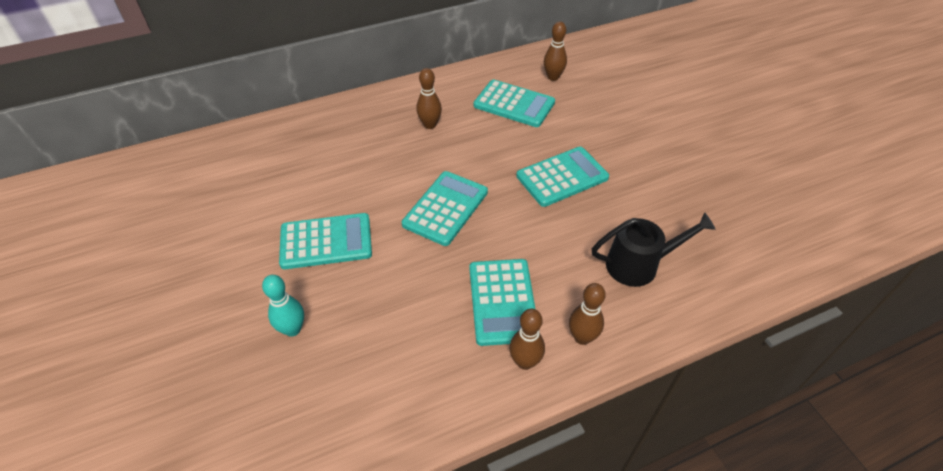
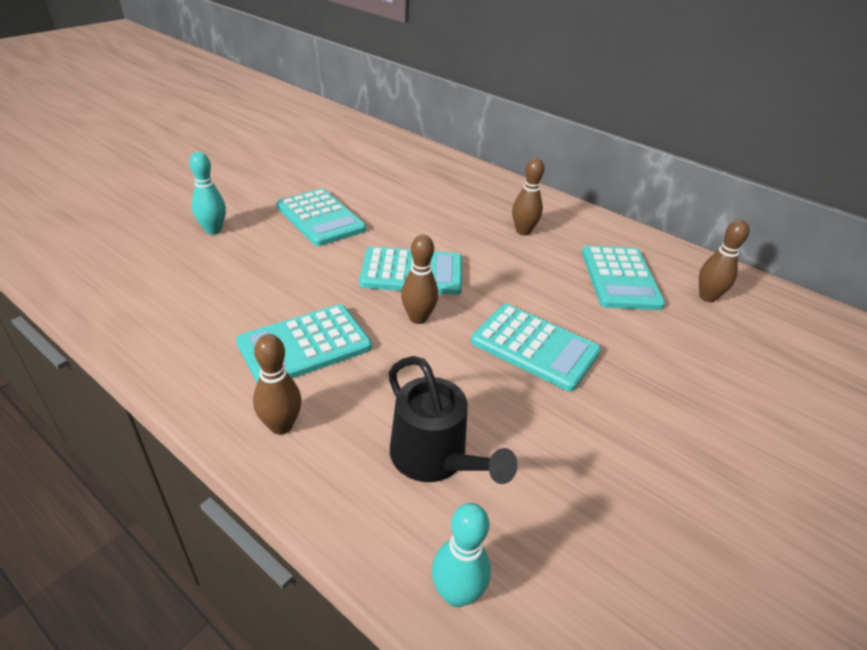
camera: 60 degrees right, 10 degrees down
brown bowling pin [509,309,545,370] -> brown bowling pin moved to [401,235,438,324]
none -> turquoise bowling pin [432,503,491,607]

